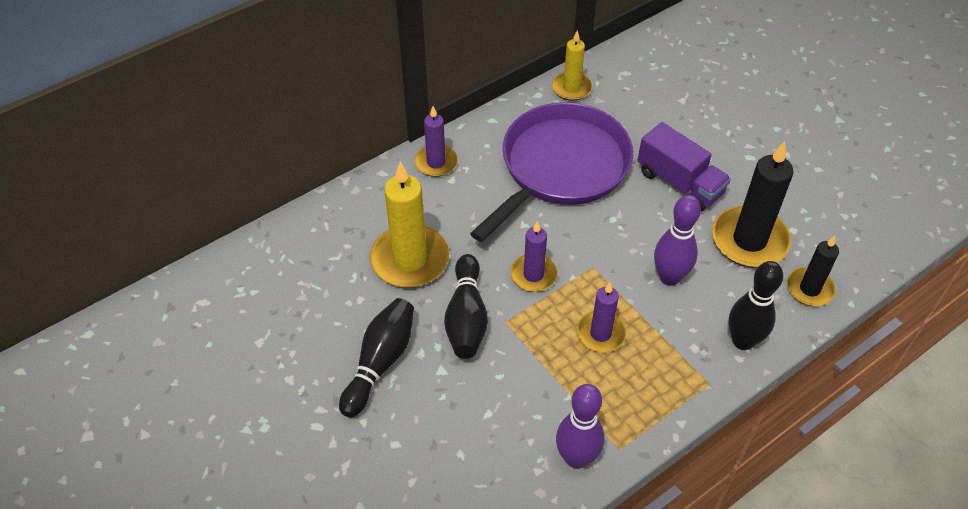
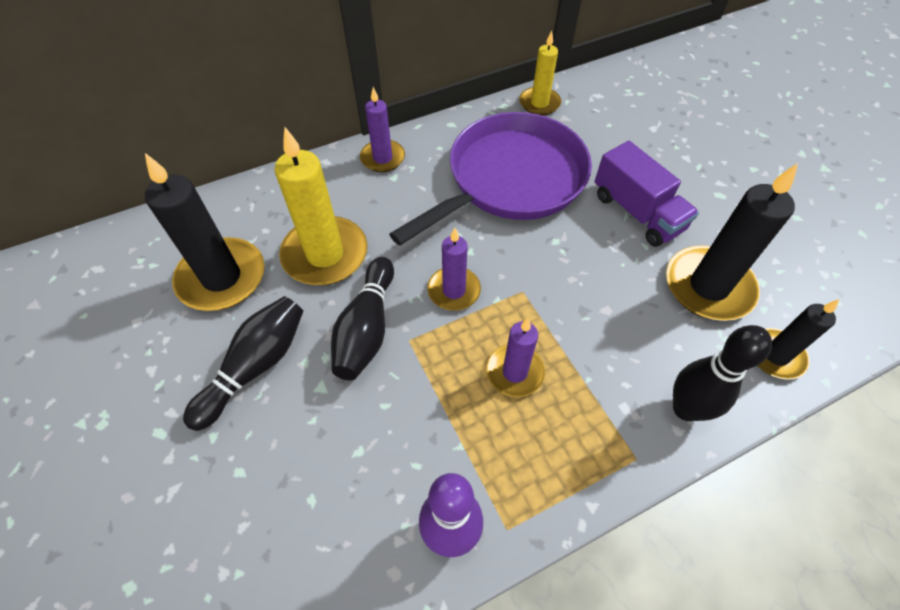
camera: 10 degrees right, 5 degrees up
purple bowling pin [654,195,701,286] -> none
none -> black candle [145,153,265,311]

